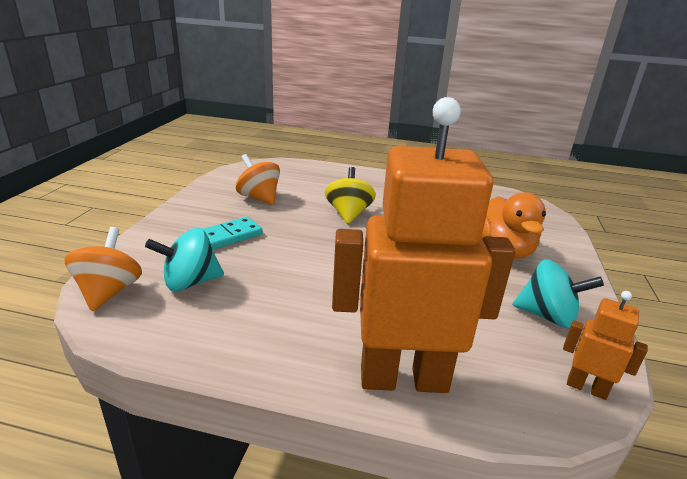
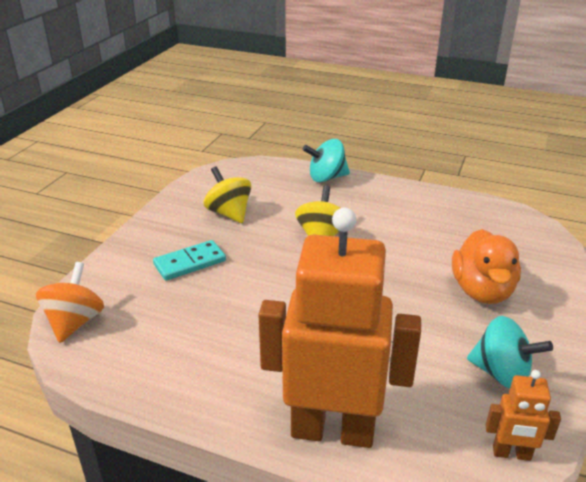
camera: 10 degrees right, 5 degrees up
turquoise spinning top [145,228,224,291] -> turquoise spinning top moved to [302,139,350,182]
orange spinning top [236,154,280,205] -> yellow spinning top [204,166,251,223]
orange robot [563,291,648,400] -> orange robot turned 150 degrees clockwise [485,370,561,461]

